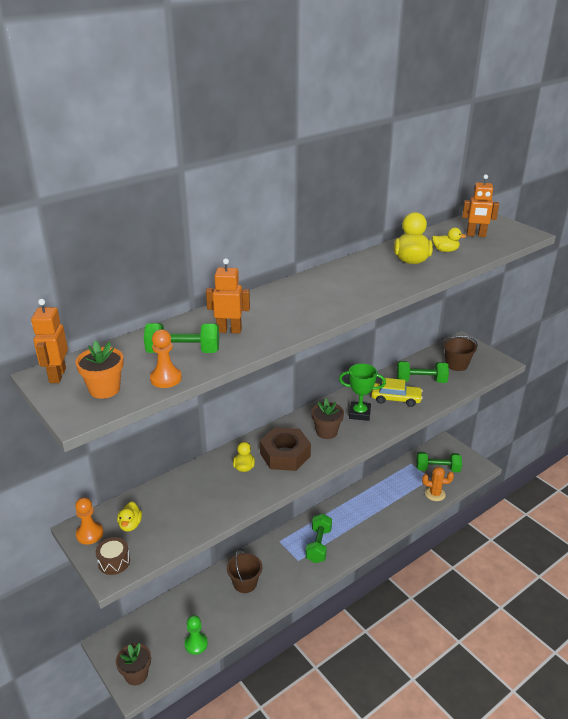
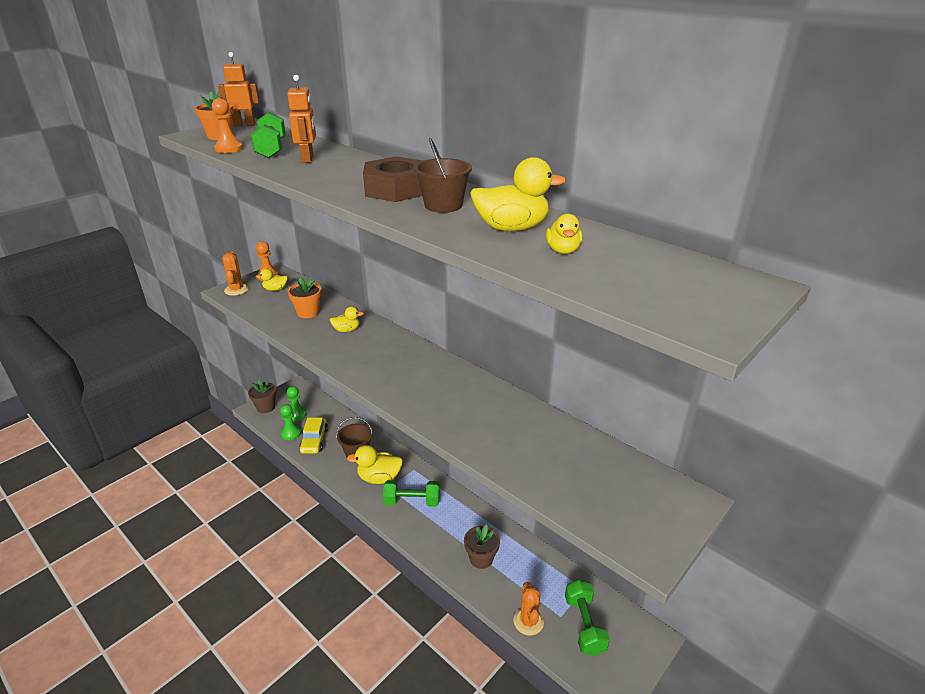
camera: 80 degrees right, 0 degrees up
brown drum [96,537,130,575] -> orange cactus [222,252,249,296]
brown nut [260,427,311,471] -> brown nut moved to [363,156,423,202]
brown flower pot [311,399,344,439] -> brown flower pot moved to [464,524,500,569]
green trophy [339,363,386,421] -> none
yellow car [371,378,423,407] -> yellow car moved to [299,418,328,453]
green dumbbell [397,361,449,383] -> none
brown bucket [443,336,478,371] -> brown bucket moved to [414,138,472,213]
orange robot [462,174,499,237] -> none
none -> green pawn [287,386,307,421]
none -> orange flower pot [288,277,322,318]
none -> yellow duck [347,445,403,484]

